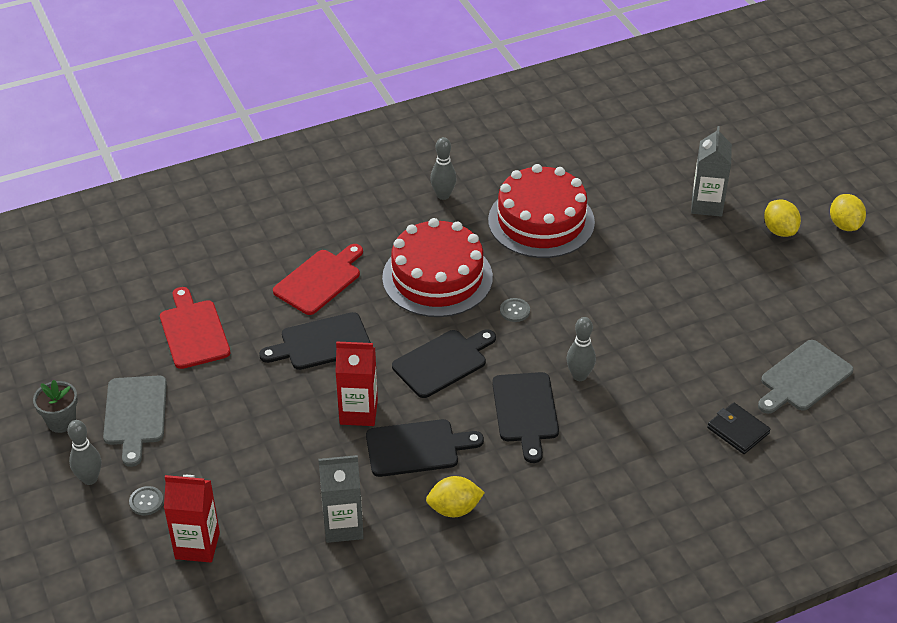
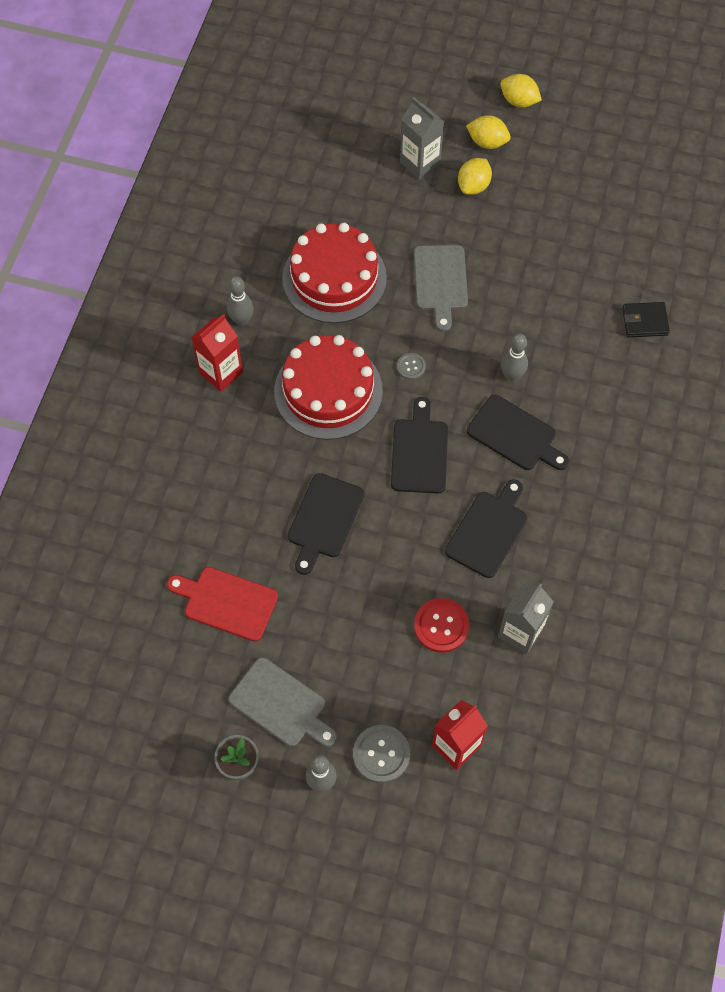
camera: 50 degrees left, 20 degrees up
grey button [129,486,164,515] -> grey button [353,725,410,783], size x1.76
red cutting board [273,244,363,315] -> none
red carton [335,341,378,426] -> red carton moved to [191,314,243,392]
yellow lemon [426,476,485,517] -> yellow lemon moved to [458,158,492,195]
grey cutting board [758,340,853,414] -> grey cutting board moved to [414,245,468,332]
none -> red button [414,598,469,653]

